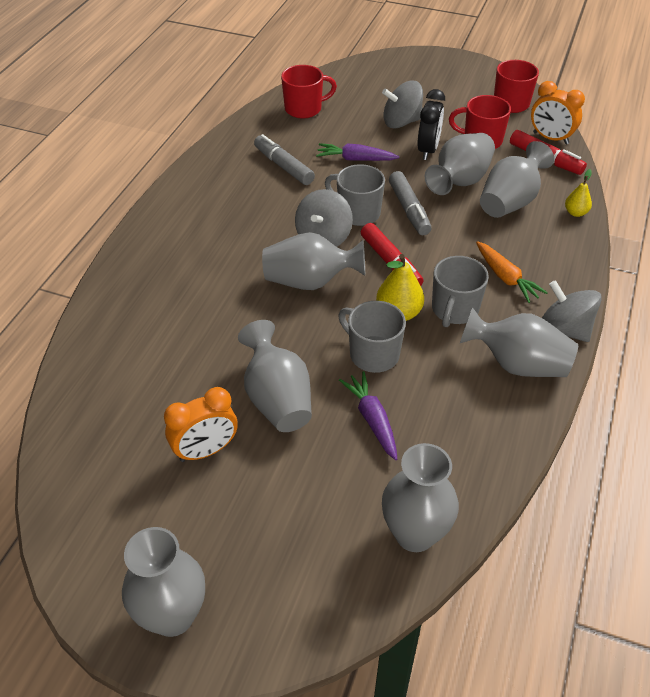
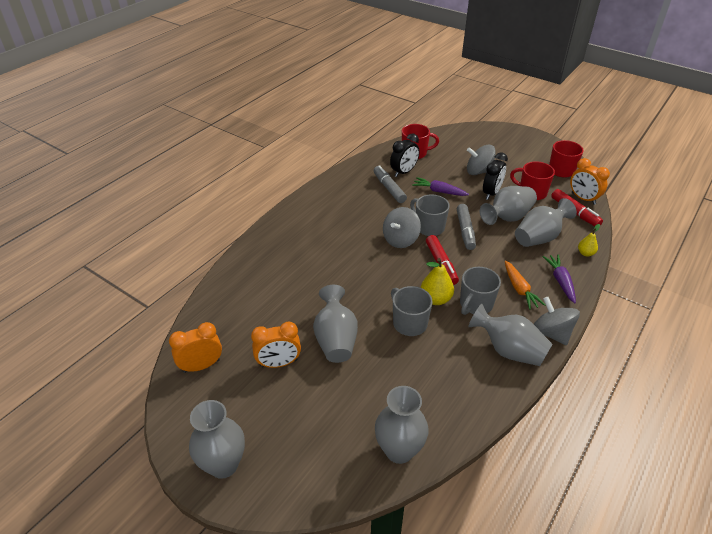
camera: 15 degrees right, 5 degrees down
grey vase [262,232,365,290] -> none
purple carrot [339,371,397,460] -> purple carrot moved to [543,255,576,303]
none -> orange clock [169,322,222,373]
none -> black clock [390,133,420,177]

